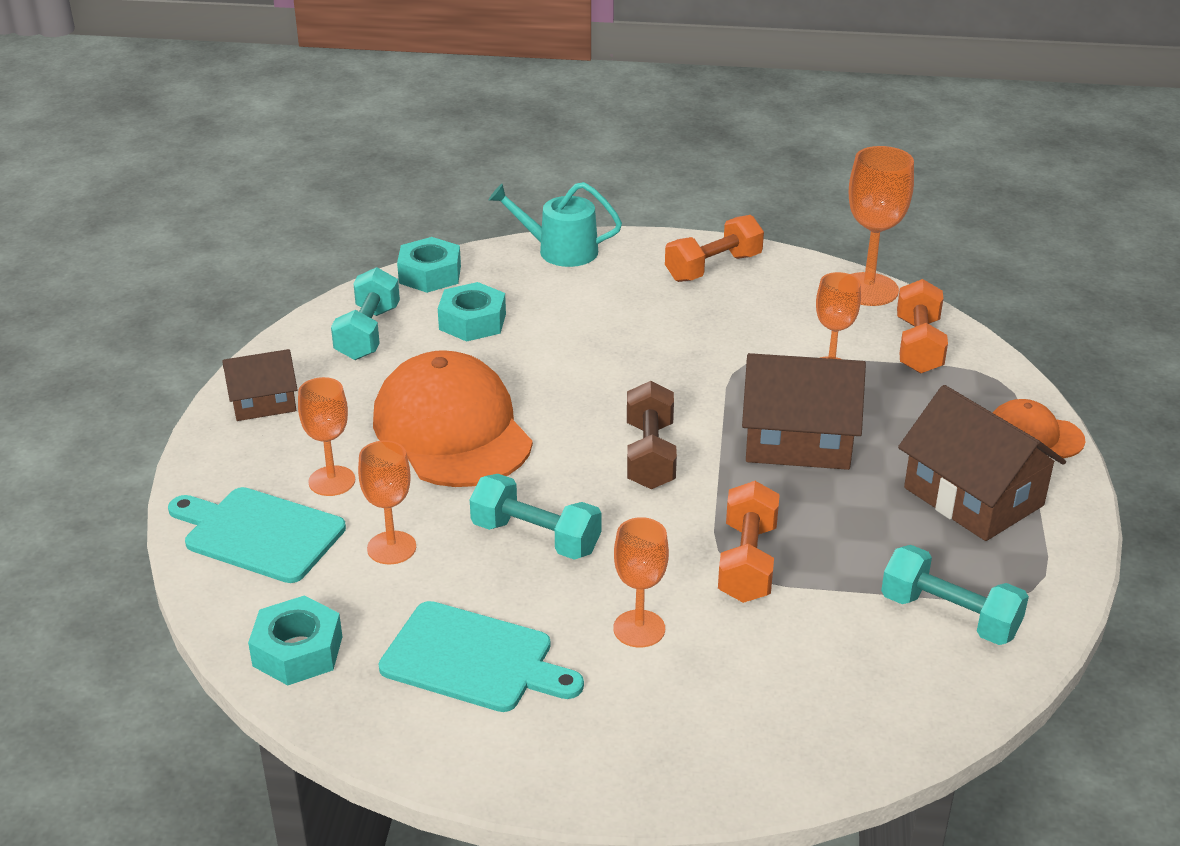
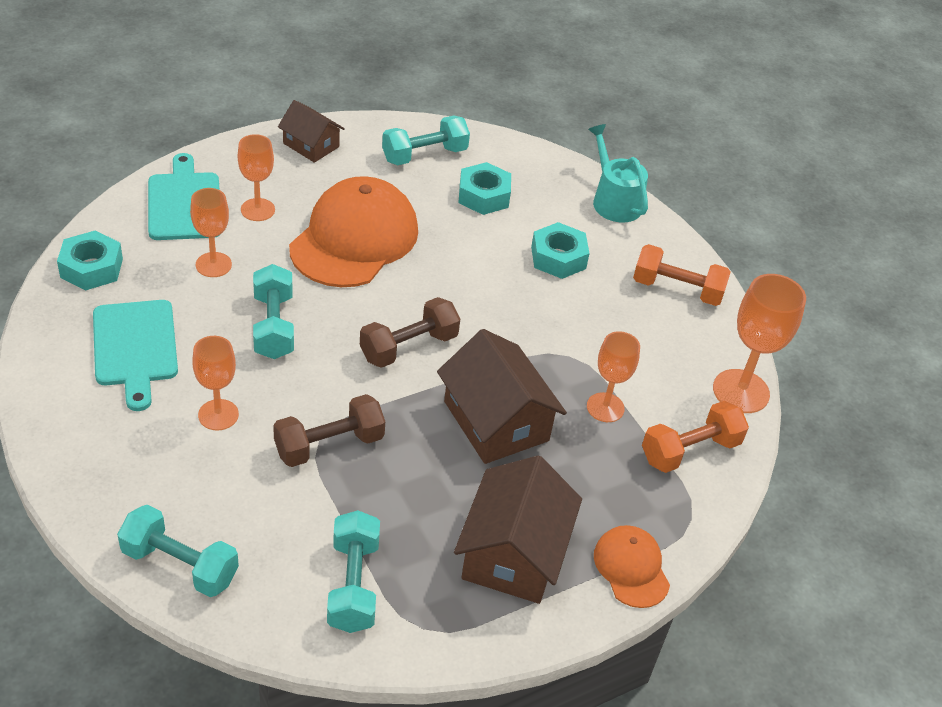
camera: 50 degrees right, 10 degrees up
turquoise nut [397,237,461,293] -> turquoise nut moved to [531,222,590,279]
orange dumbbell [718,481,780,603] -> brown dumbbell [273,394,385,467]
none -> turquoise dumbbell [117,505,239,597]

